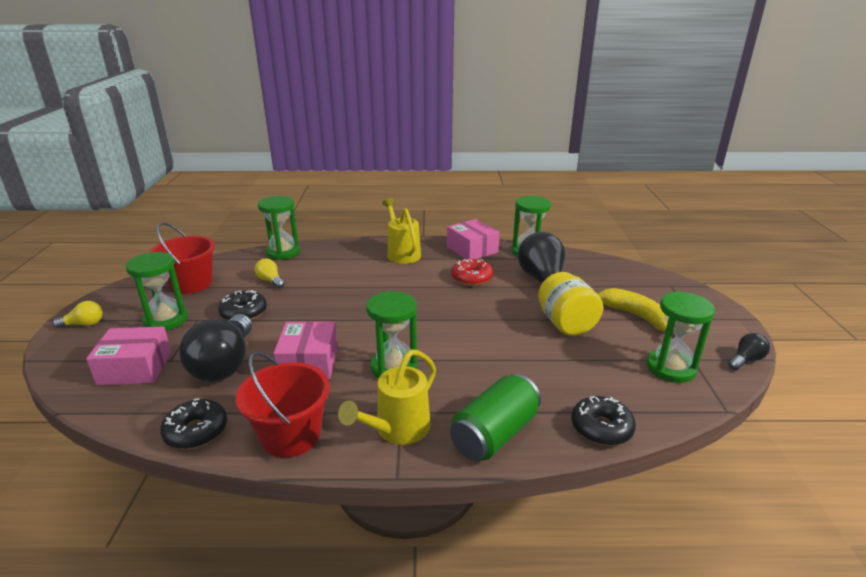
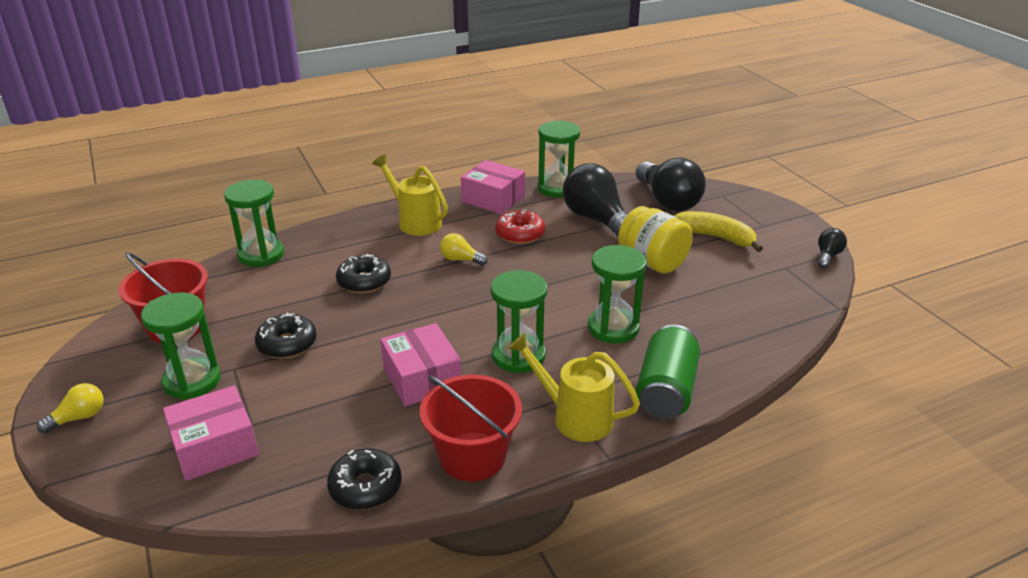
camera: 25 degrees left, 5 degrees up
black light bulb [179,314,252,382] -> black light bulb moved to [636,158,706,212]
yellow light bulb [255,259,285,289] -> yellow light bulb moved to [440,233,488,266]
yellow watering can [338,349,436,445] -> yellow watering can turned 105 degrees clockwise [508,333,640,442]
black donut [571,396,636,446] -> black donut moved to [336,254,391,293]
green hourglass [647,291,715,383] -> green hourglass moved to [588,245,646,344]

